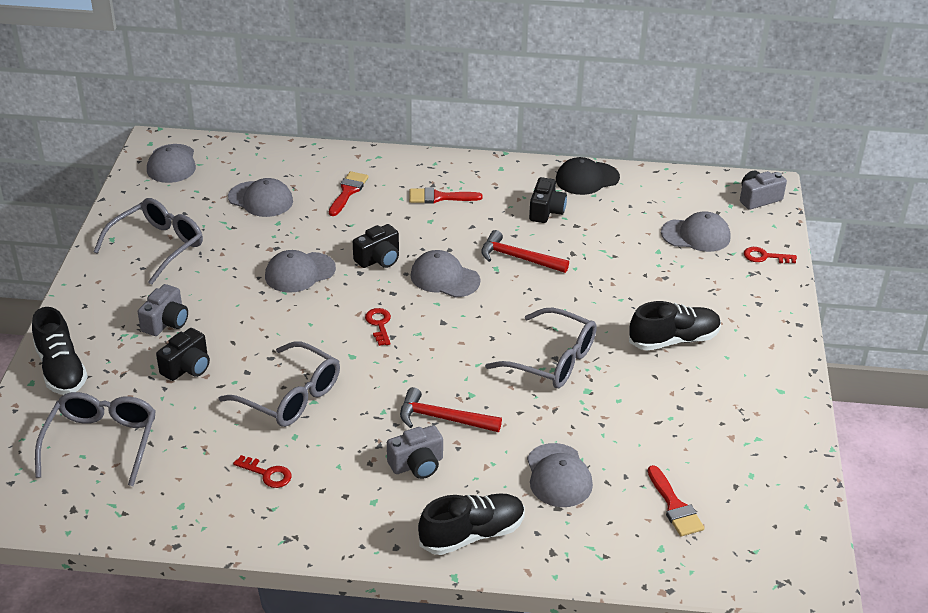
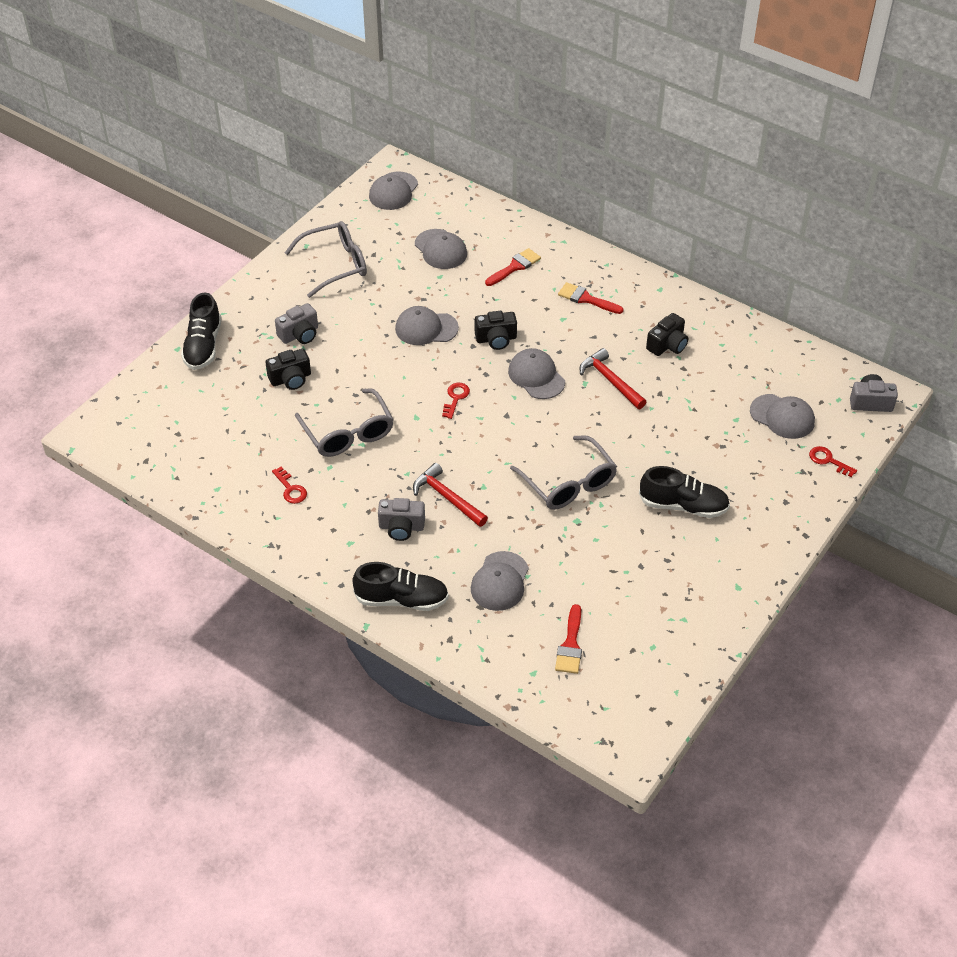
camera: 30 degrees right, 10 degrees up
grey glasses [35,392,156,486] -> none
black cap [556,157,620,195] -> none

